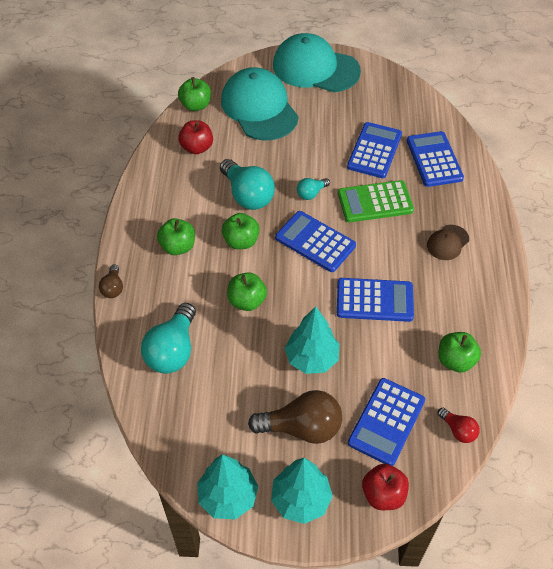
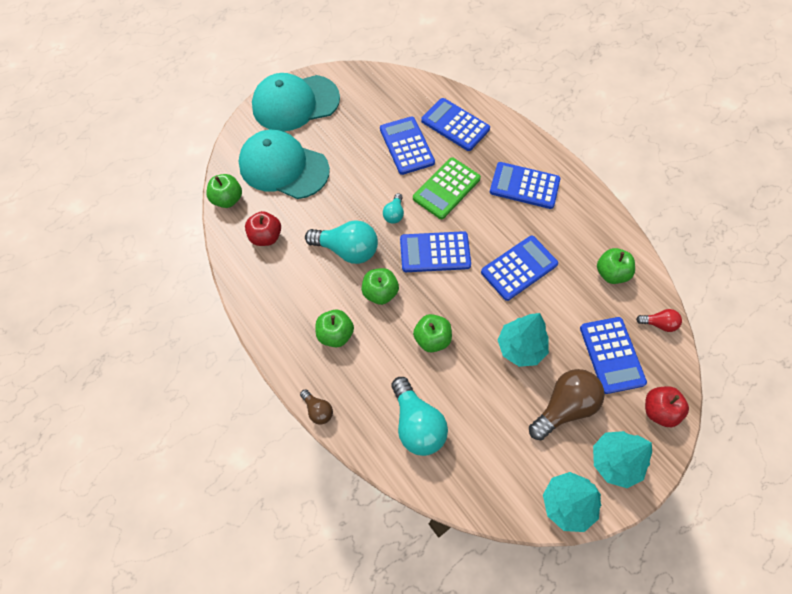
camera: 40 degrees left, 10 degrees up
brown cap [427,225,469,260] -> blue calculator [490,162,560,209]

